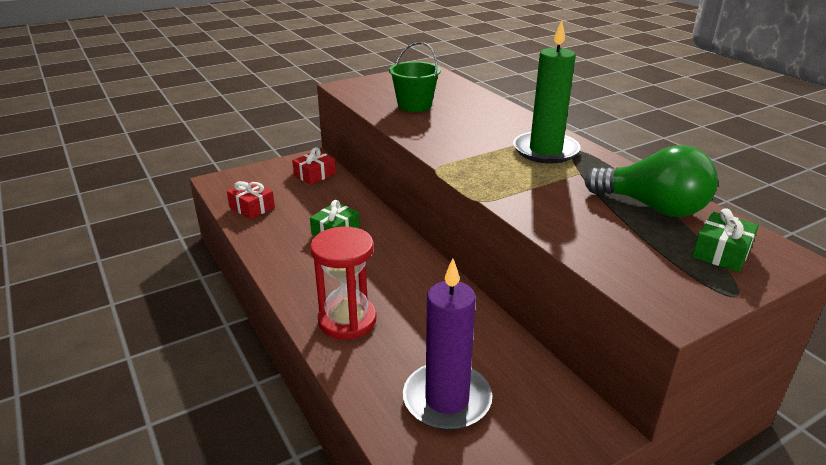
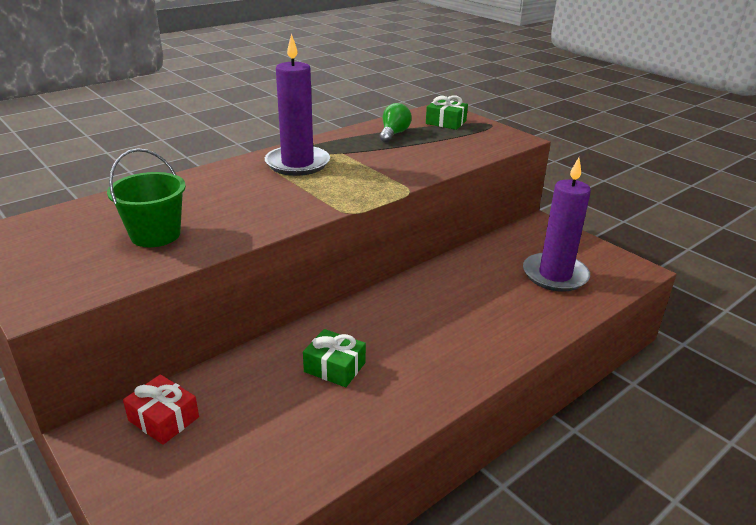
camera: 100 degrees left, 0 degrees up
red gift [227,181,275,219] -> none
red hourglass [310,227,377,339] -> none
green candle [513,20,581,164] -> purple candle [265,34,330,176]
green light bulb [584,145,718,217] -> green light bulb [379,103,412,143], size x0.57

